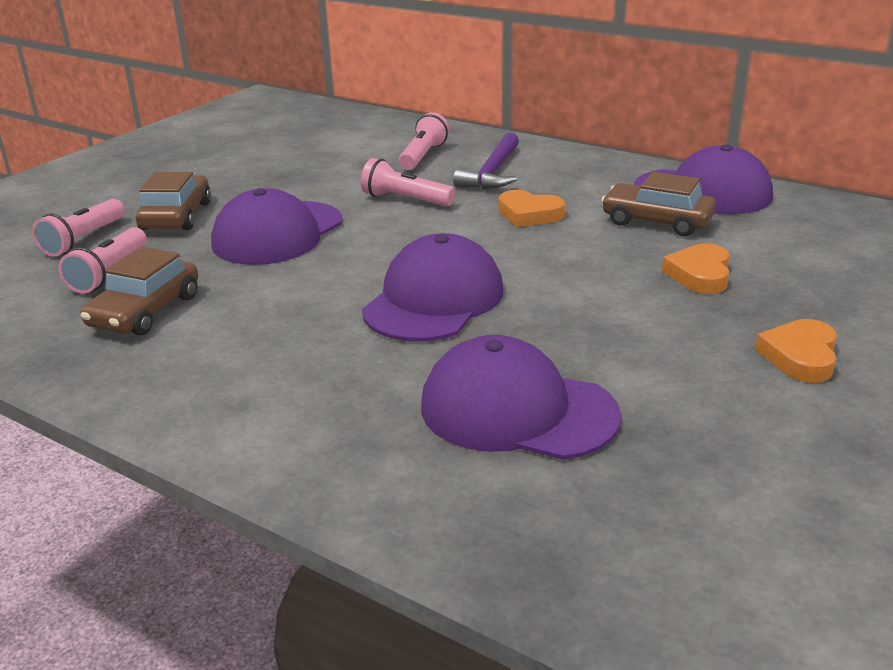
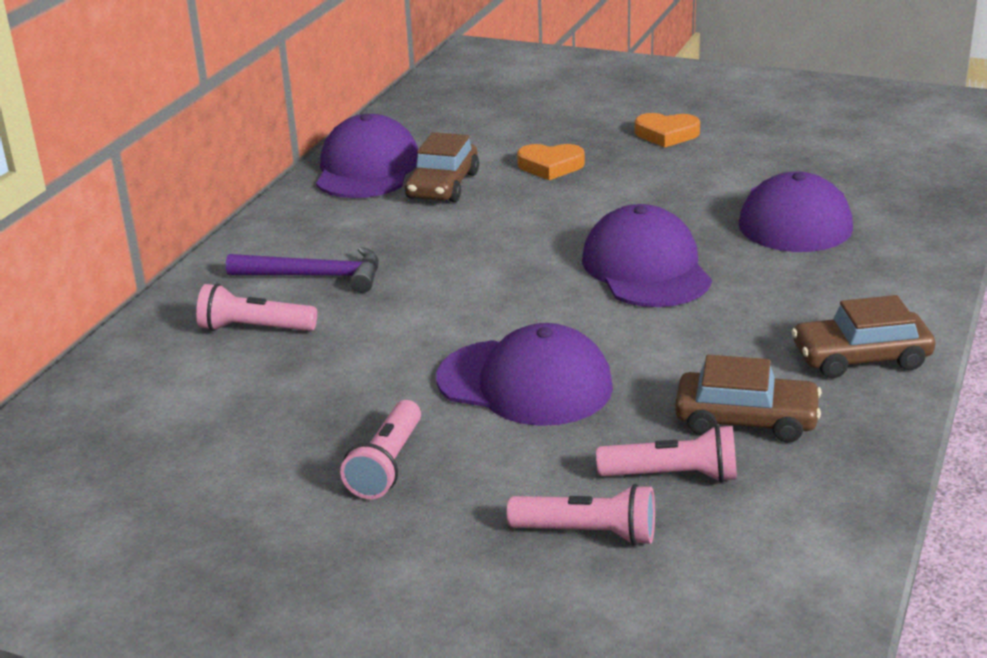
camera: 100 degrees left, 0 degrees up
brown car [136,172,211,230] -> brown car moved to [792,295,936,378]
pink flashlight [361,158,455,207] -> pink flashlight moved to [340,400,421,499]
purple cap [362,233,503,342] -> purple cap turned 60 degrees clockwise [582,204,712,307]
orange heart [499,190,565,227] -> none

